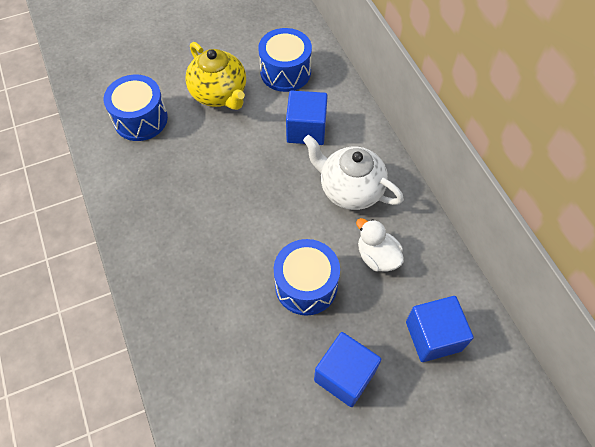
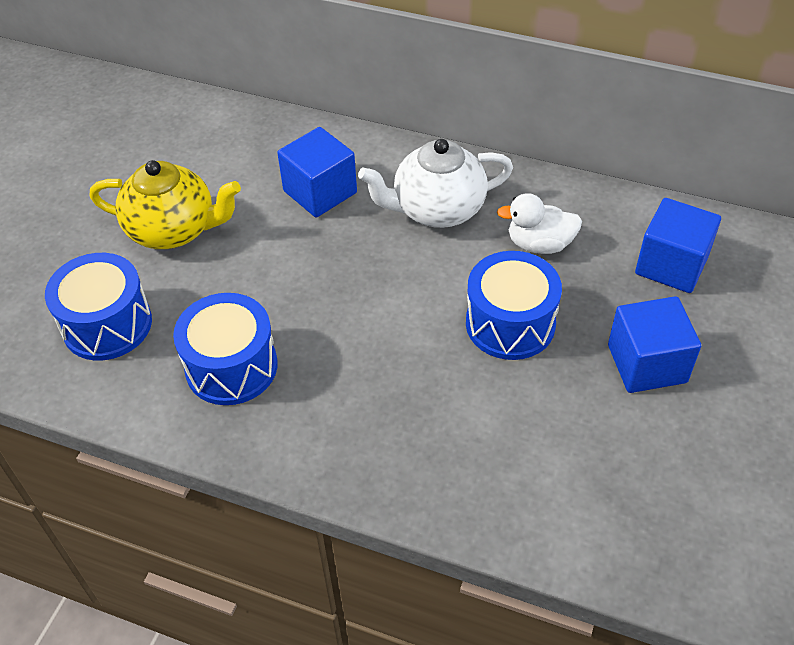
camera: 45 degrees left, 10 degrees down
blue drum [258,28,312,92] -> blue drum moved to [173,293,278,405]

